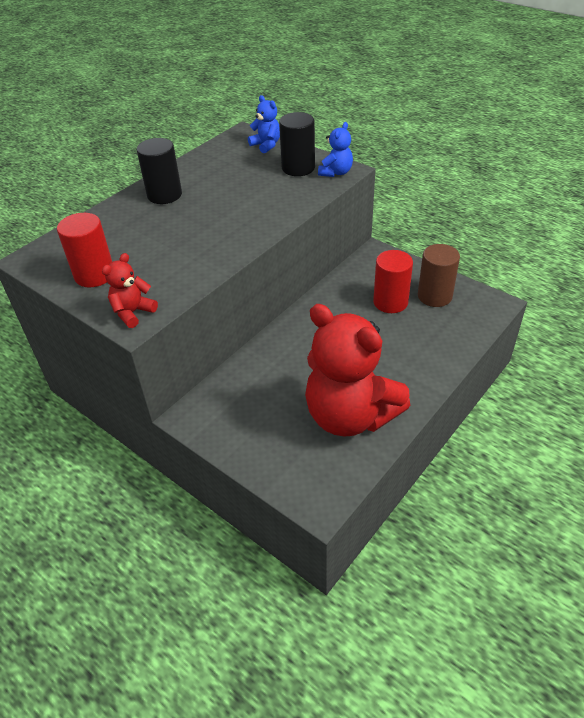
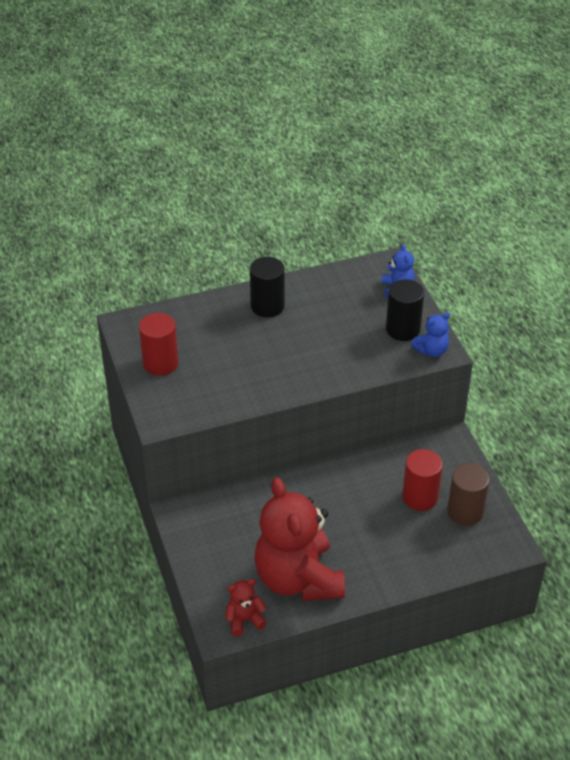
camera: 30 degrees right, 0 degrees up
red teddy bear [102,253,158,328] -> red teddy bear moved to [226,579,267,636]

